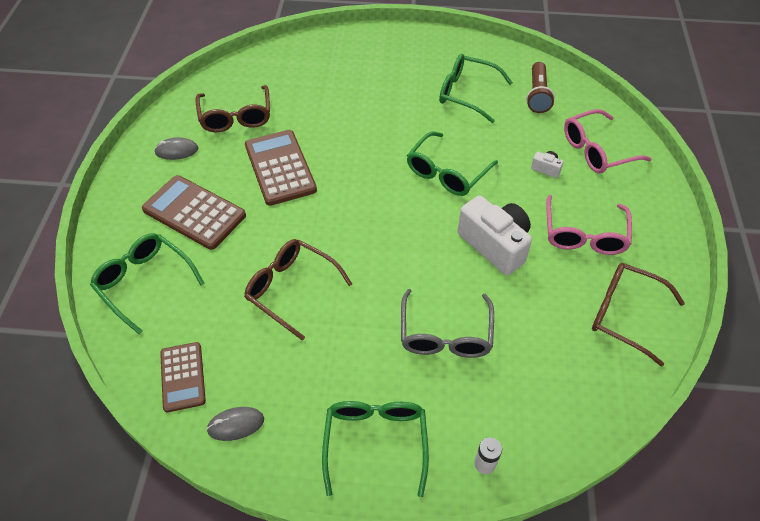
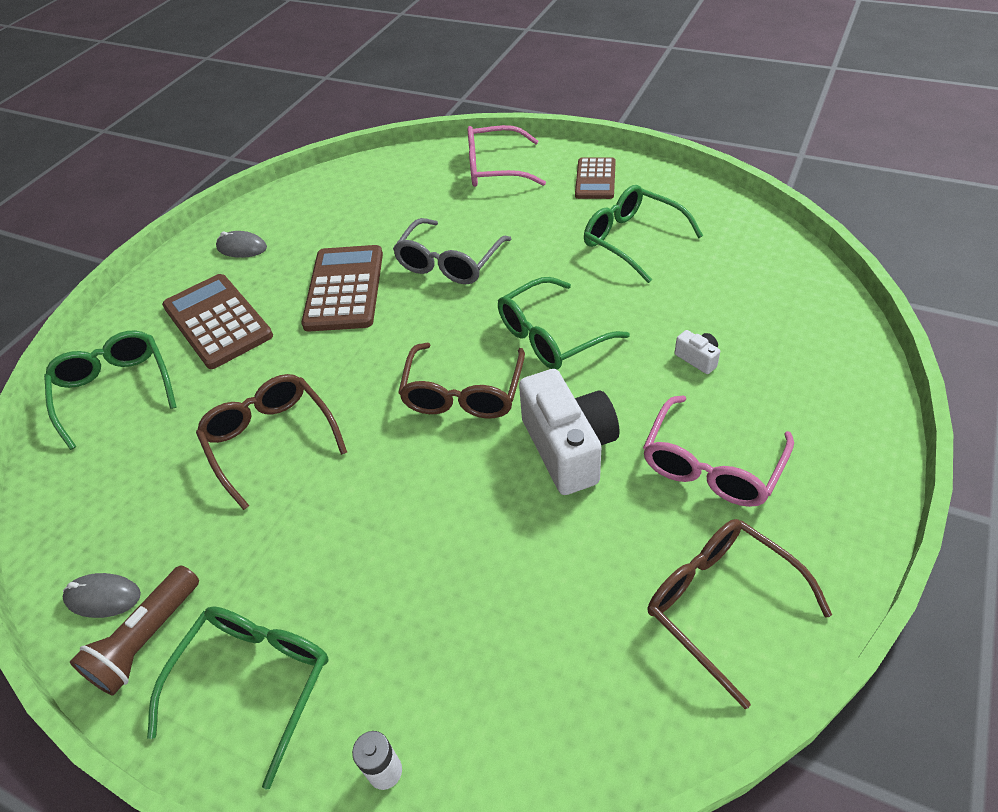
camera: 25 degrees right, 5 degrees down
brown calculator [160,342,206,412] -> brown calculator moved to [575,158,616,199]
brown glasses [196,85,270,132] -> brown glasses moved to [398,343,525,418]
grey glasses [401,289,494,358] -> grey glasses moved to [393,218,511,284]
brown flashlight [526,62,555,113] -> brown flashlight moved to [70,565,199,696]
pink glasses [564,109,651,174] -> pink glasses moved to [468,125,546,187]

